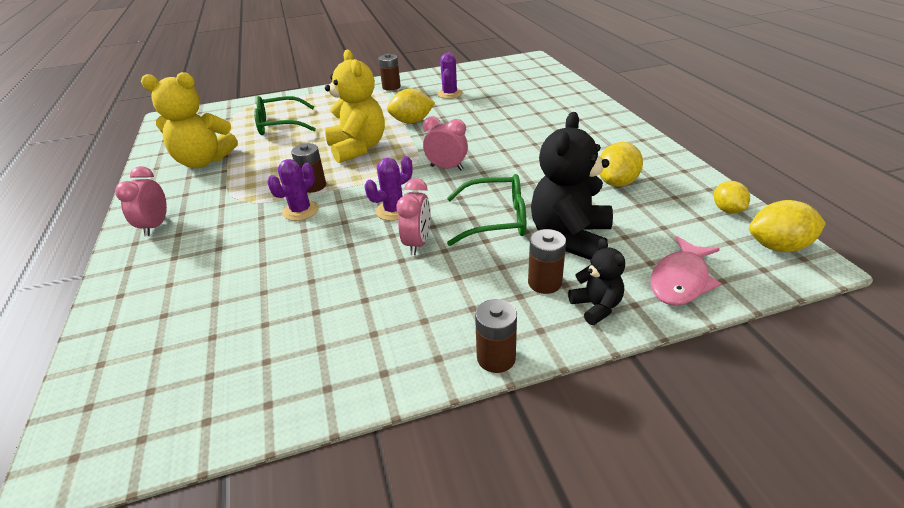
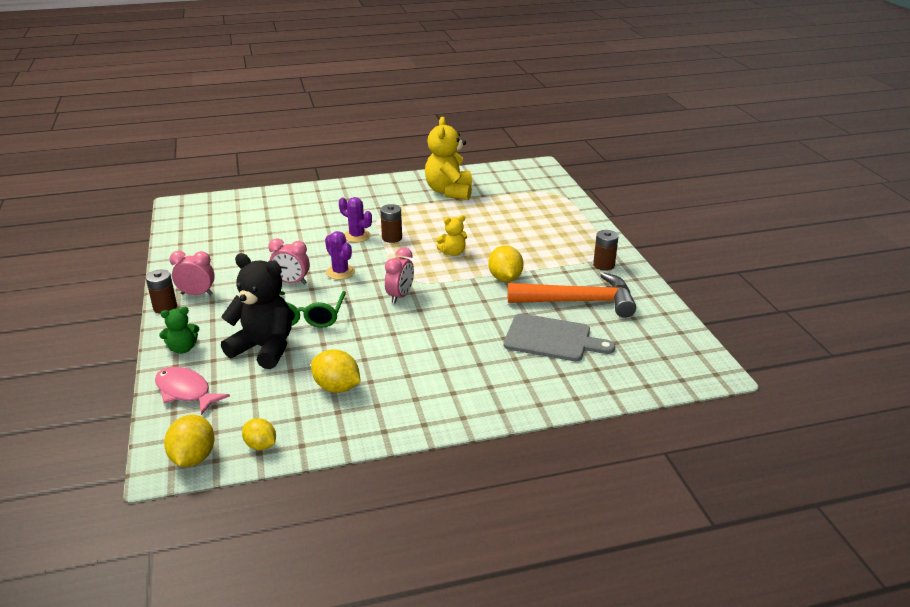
camera: 90 degrees right, 5 degrees down
pink clock [115,166,167,236] -> pink clock moved to [169,251,215,295]
green glasses [254,96,316,135] -> none
yellow teddy bear [325,50,385,163] -> yellow teddy bear [436,215,467,256], size x0.51
purple cactus [437,52,463,99] -> orange hammer [508,272,636,318]
brown battery [528,229,566,294] -> none
black teddy bear [568,238,625,325] -> green teddy bear [159,307,199,354]
yellow lemon [714,181,750,213] -> yellow lemon turned 45 degrees clockwise [242,418,276,450]
none -> grey cutting board [504,313,615,361]

